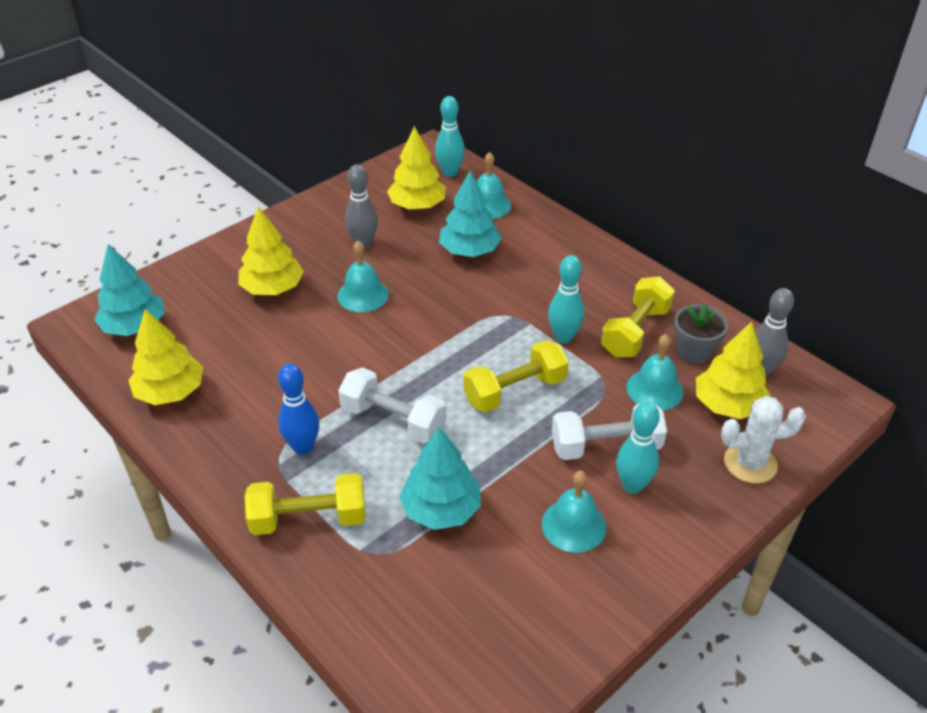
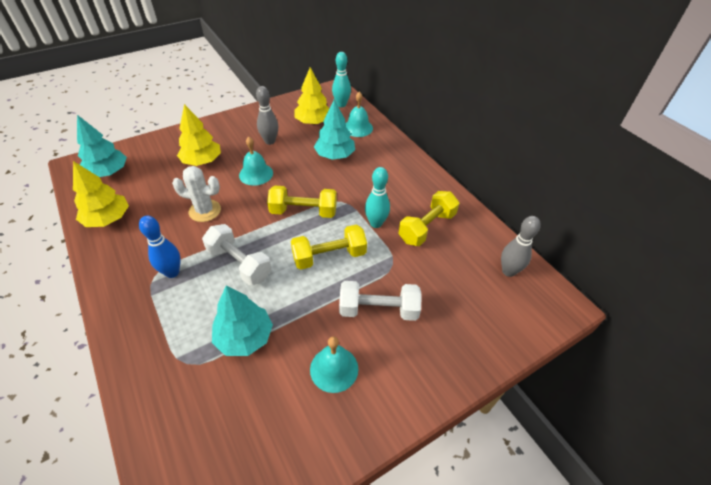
camera: 10 degrees right, 5 degrees up
yellow dumbbell [245,473,365,535] -> yellow dumbbell moved to [267,186,337,218]
turquoise bowling pin [616,402,660,494] -> none
turquoise bell [626,334,684,410] -> none
grey flower pot [674,303,728,364] -> none
yellow tree [696,322,771,419] -> none
white cactus [721,396,806,484] -> white cactus moved to [172,166,221,222]

